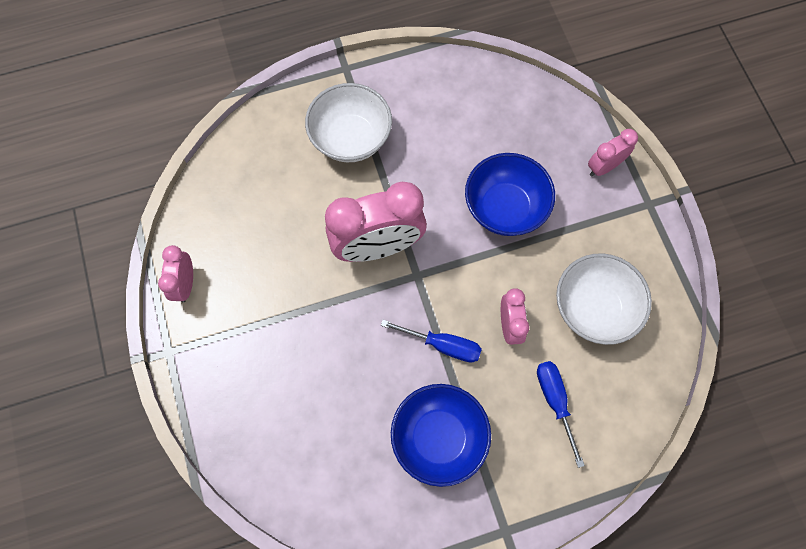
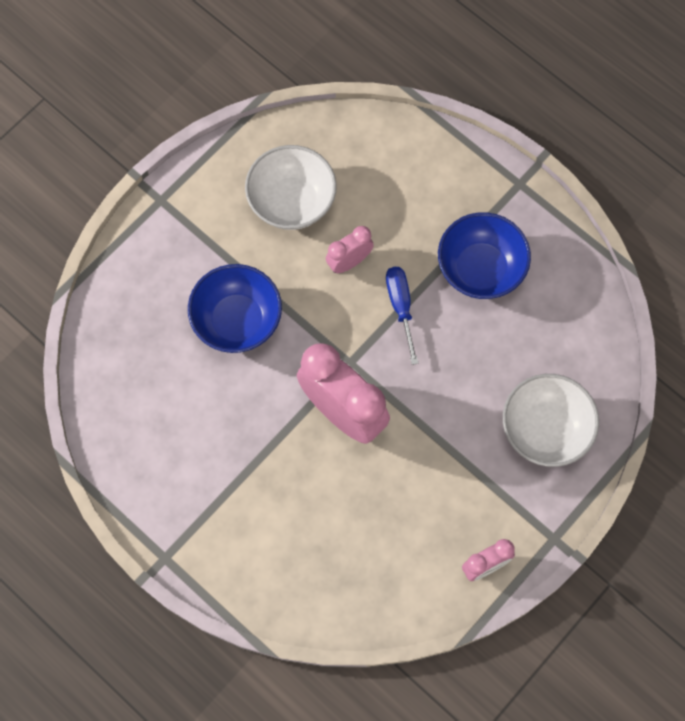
camera: 120 degrees left, 0 degrees up
white bowl [305,83,392,162] -> white bowl moved to [503,374,599,467]
blue screwdriver [537,361,585,468] -> none
pink clock [588,129,638,176] -> none

